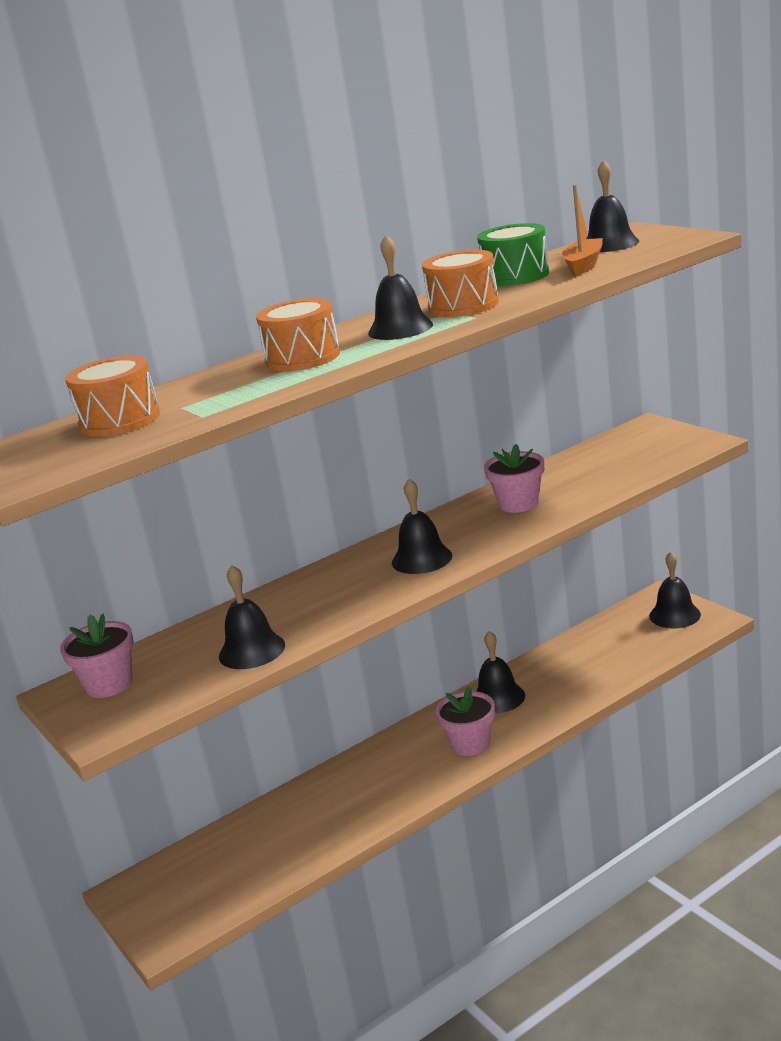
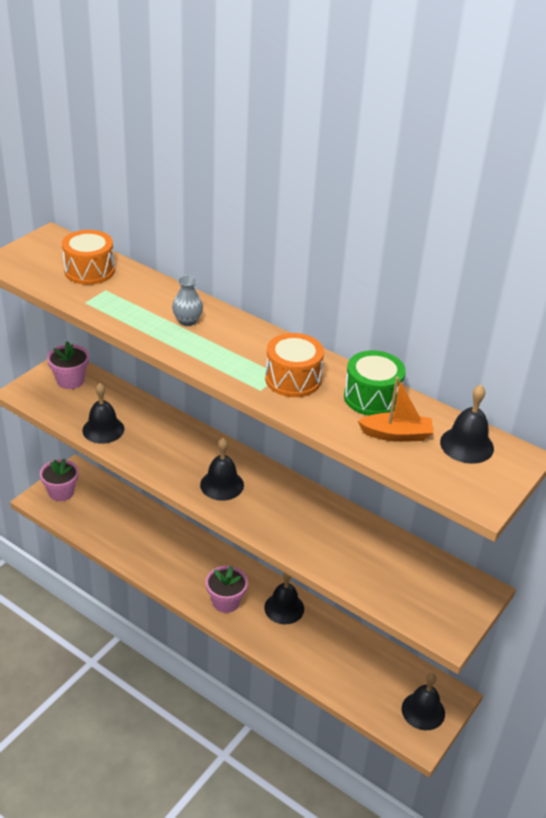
camera: 65 degrees right, 15 degrees up
orange drum [256,298,340,371] -> grey vase [172,275,203,326]
black bell [368,235,433,340] -> none
pink flower pot [484,444,544,513] -> pink flower pot moved to [40,458,79,501]

